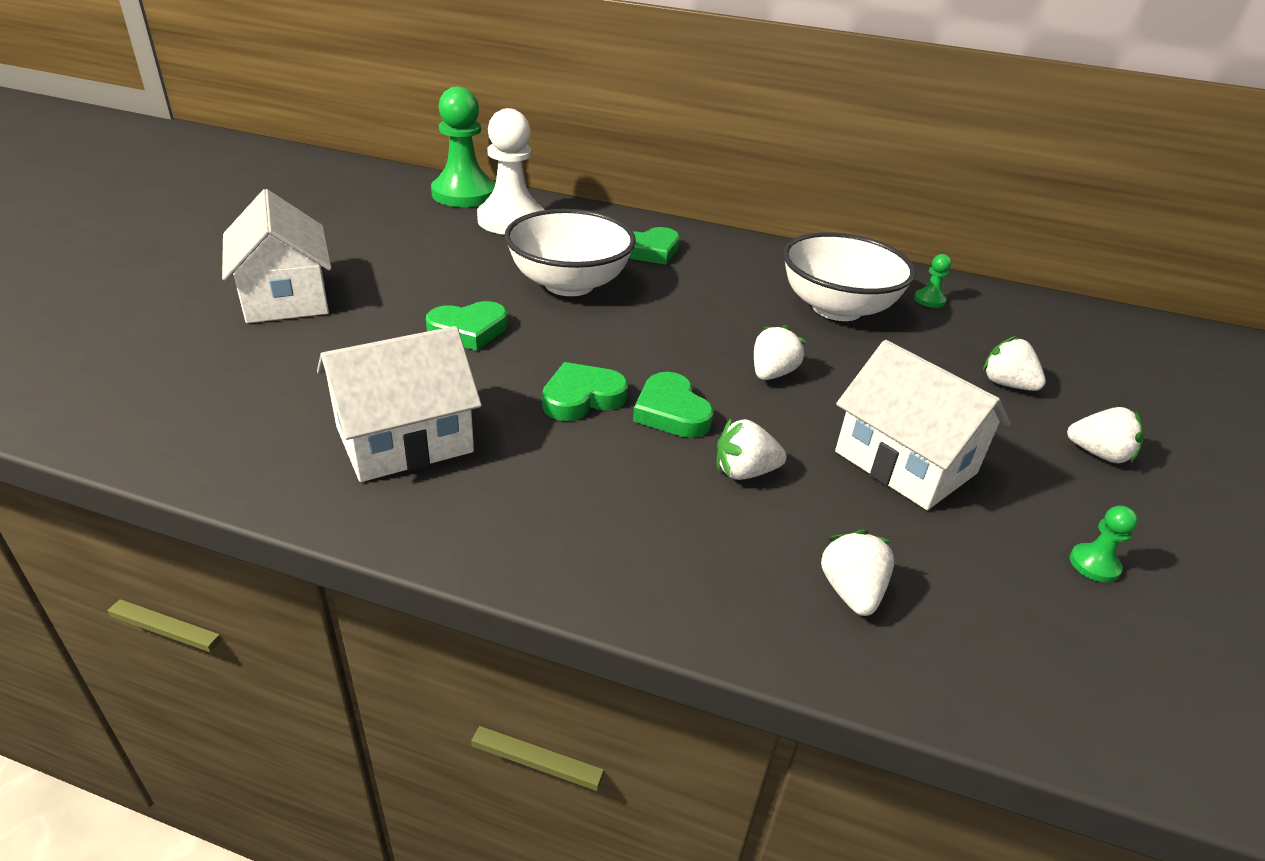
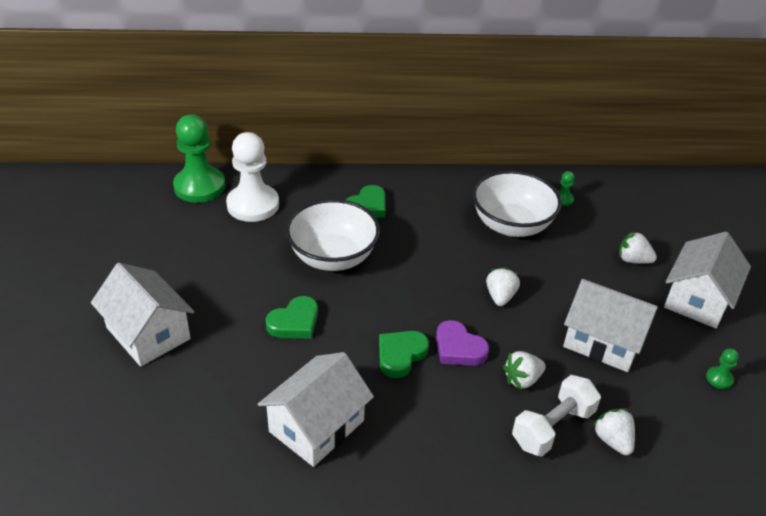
camera: 20 degrees left, 5 degrees up
green heart [633,372,714,438] -> purple heart [436,320,489,366]
white strawberry [1067,407,1144,463] -> white house [664,232,751,328]
none -> white dumbbell [512,375,601,456]

